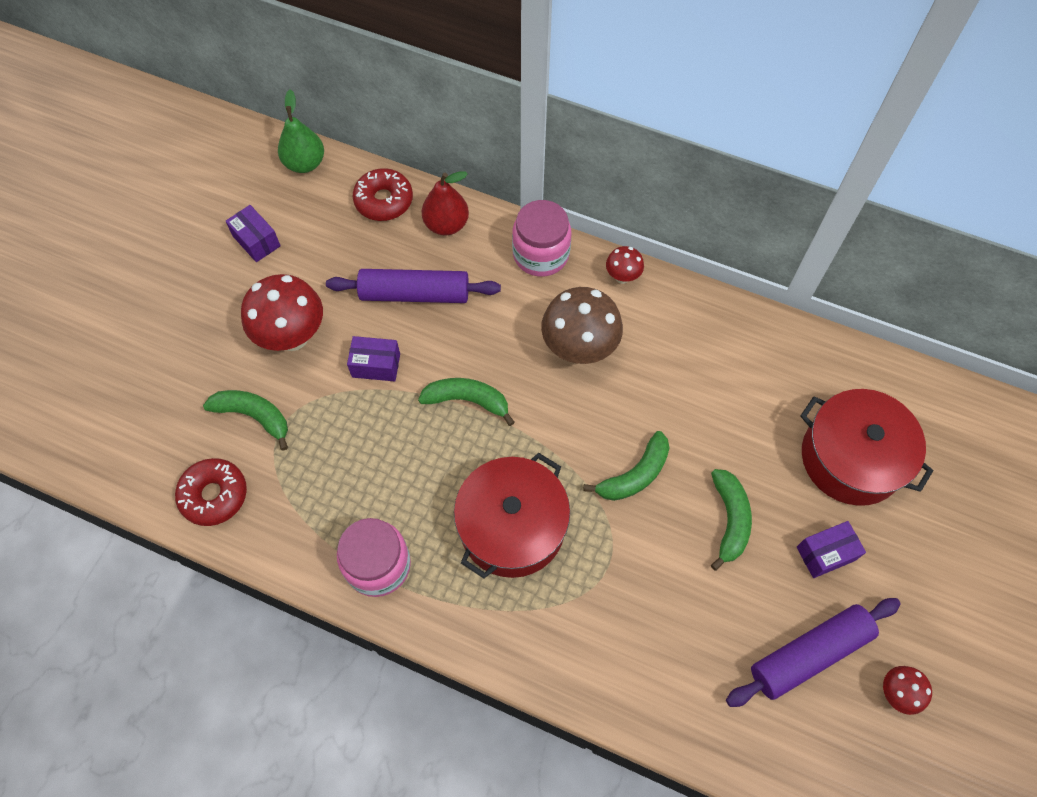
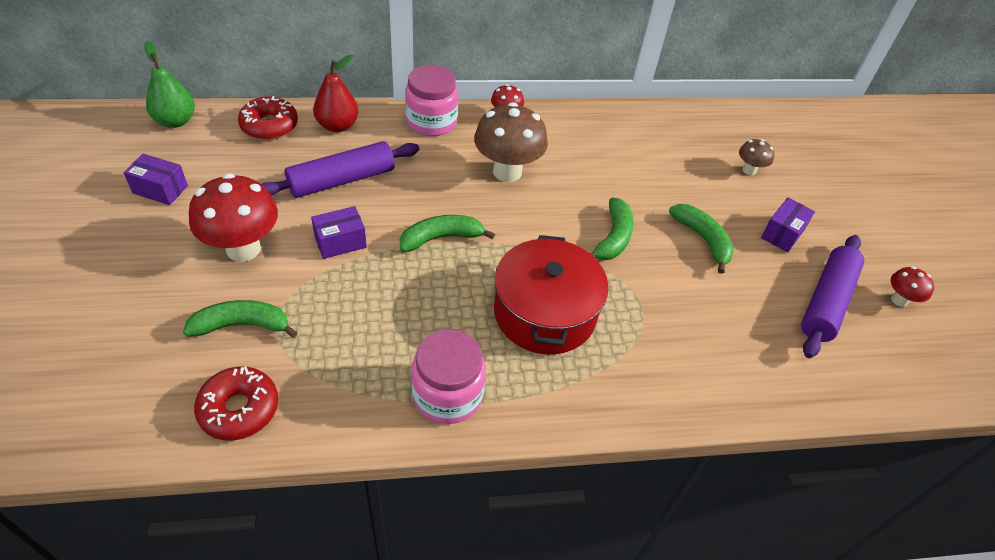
camera: 35 degrees left, 15 degrees down
red pot [800,389,933,506] -> brown mushroom [739,139,774,175]

